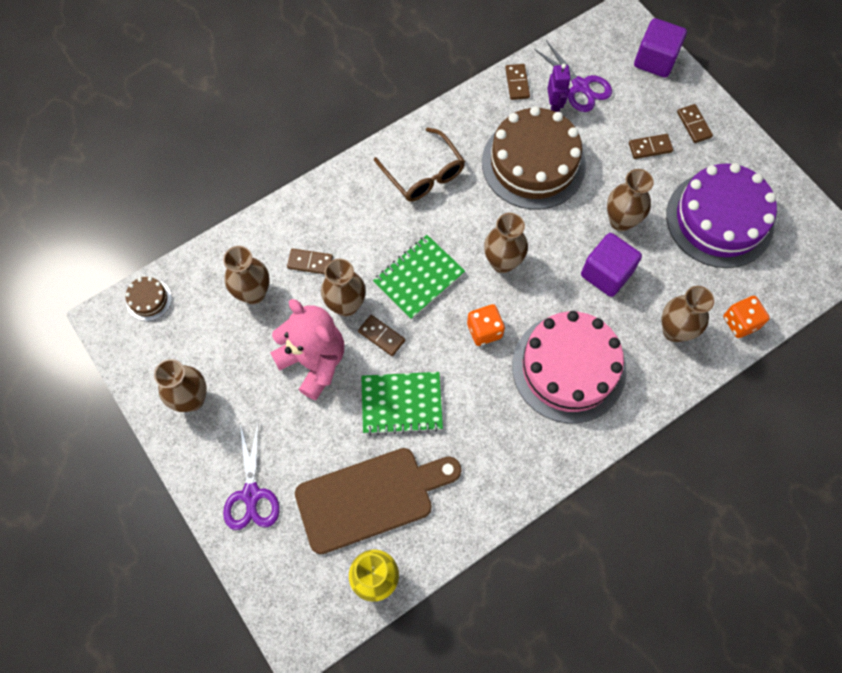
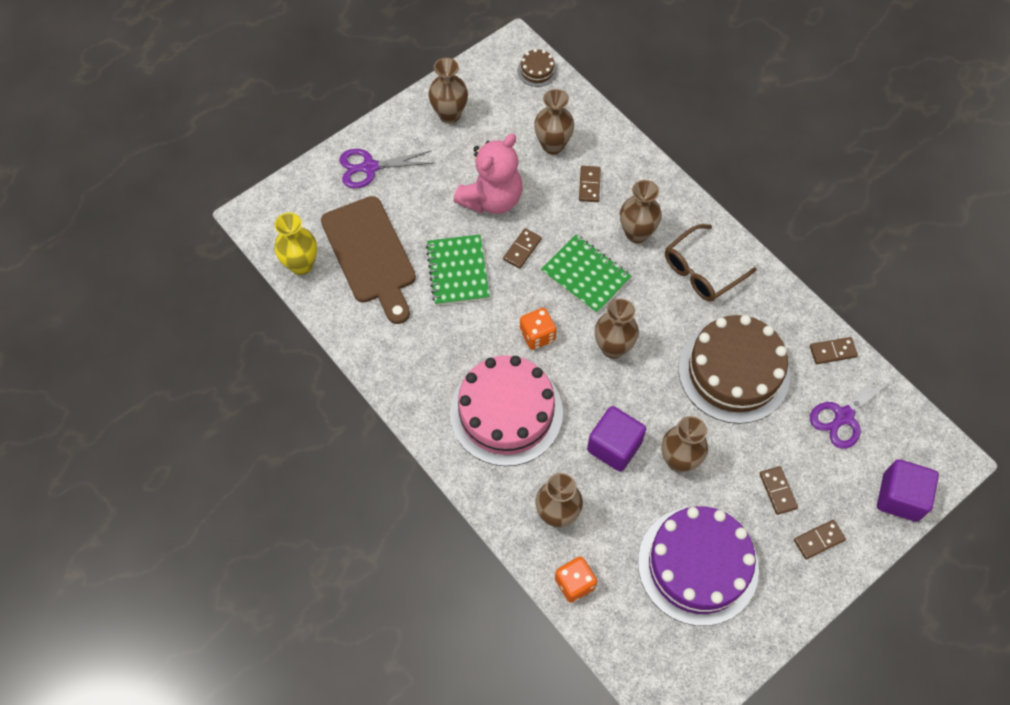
camera: 85 degrees right, 5 degrees down
brown vase [321,258,366,316] -> brown vase moved to [620,180,662,243]
purple robot [547,64,571,112] -> none

